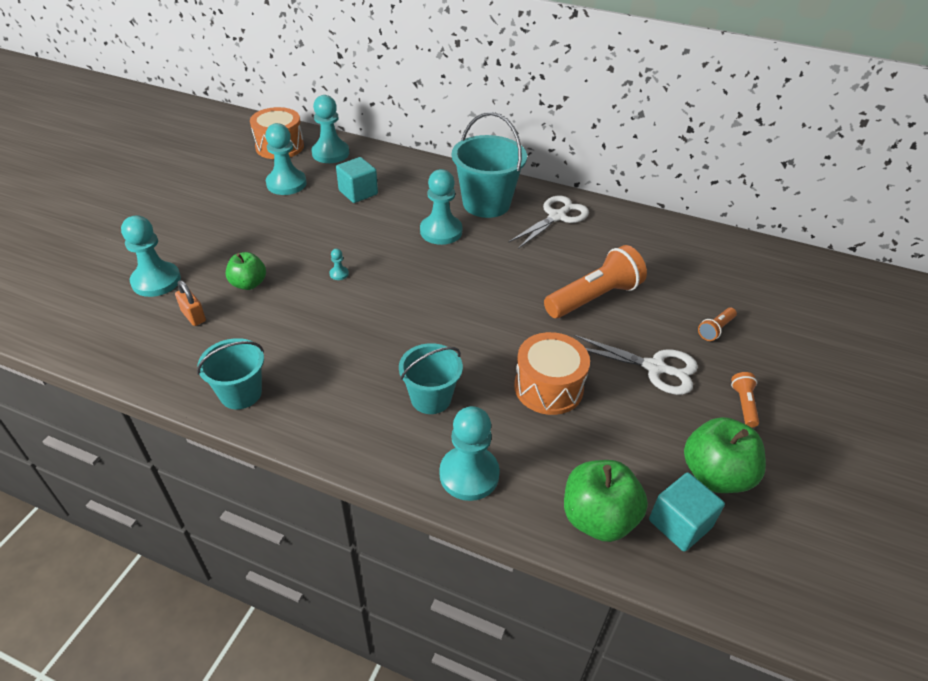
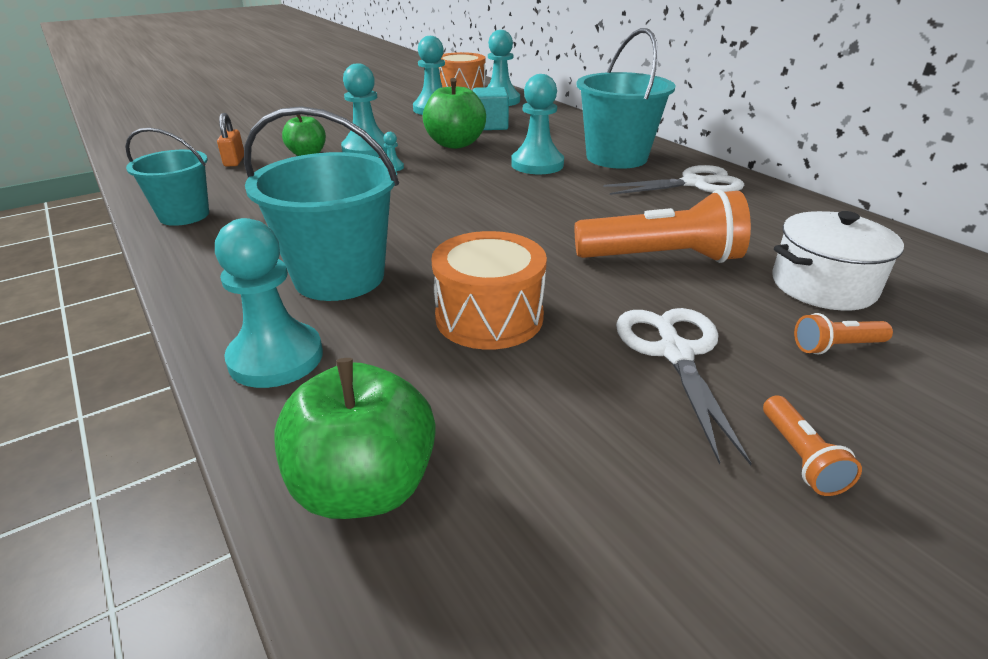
camera: 35 degrees right, 10 degrees down
turquoise pawn [121,215,181,297] -> turquoise pawn moved to [341,63,387,157]
turquoise bucket [399,343,463,414] -> turquoise bucket [244,106,399,301], size x1.58
white scissors [574,335,698,395] -> white scissors turned 150 degrees counterclockwise [616,308,752,465]
turquoise cube [649,472,725,552] -> none
green apple [684,417,766,493] -> green apple moved to [423,78,486,149]
orange flashlight [731,372,759,427] -> orange flashlight turned 135 degrees clockwise [763,395,862,496]
none -> white pot [772,211,904,311]

